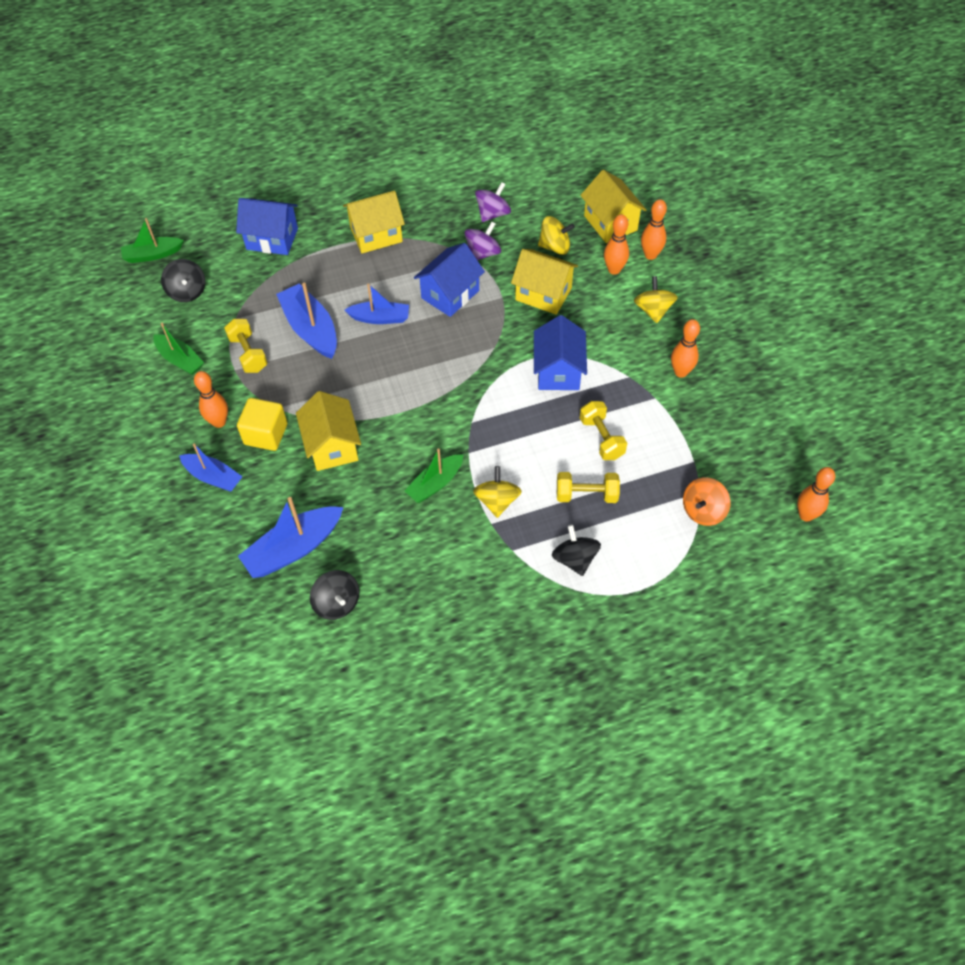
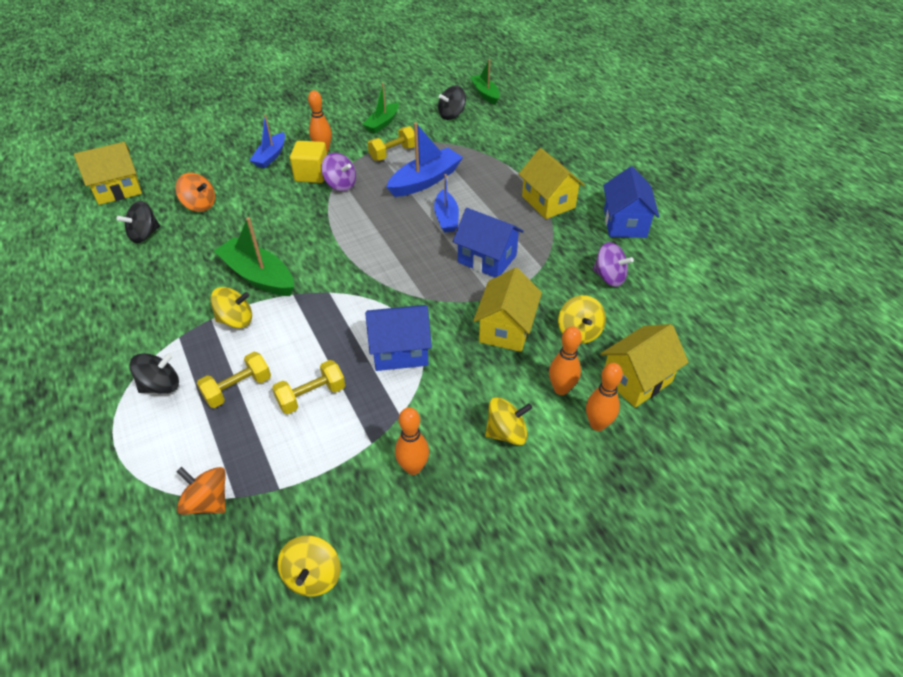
camera: 80 degrees right, 10 degrees down
blue house [236,198,298,255] -> blue house moved to [603,166,659,238]
blue boat [238,497,344,578] -> orange spinning top [175,173,215,212]
yellow house [296,391,361,471] -> yellow house moved to [74,142,142,205]
green boat [404,448,464,503] -> green boat [214,217,294,296], size x1.53
purple spinning top [465,222,501,260] -> purple spinning top moved to [321,153,356,191]
yellow dumbbell [557,472,620,503] -> yellow dumbbell turned 60 degrees clockwise [197,352,271,408]
orange bowling pin [797,467,835,521] -> none
none -> yellow spinning top [277,535,341,596]

